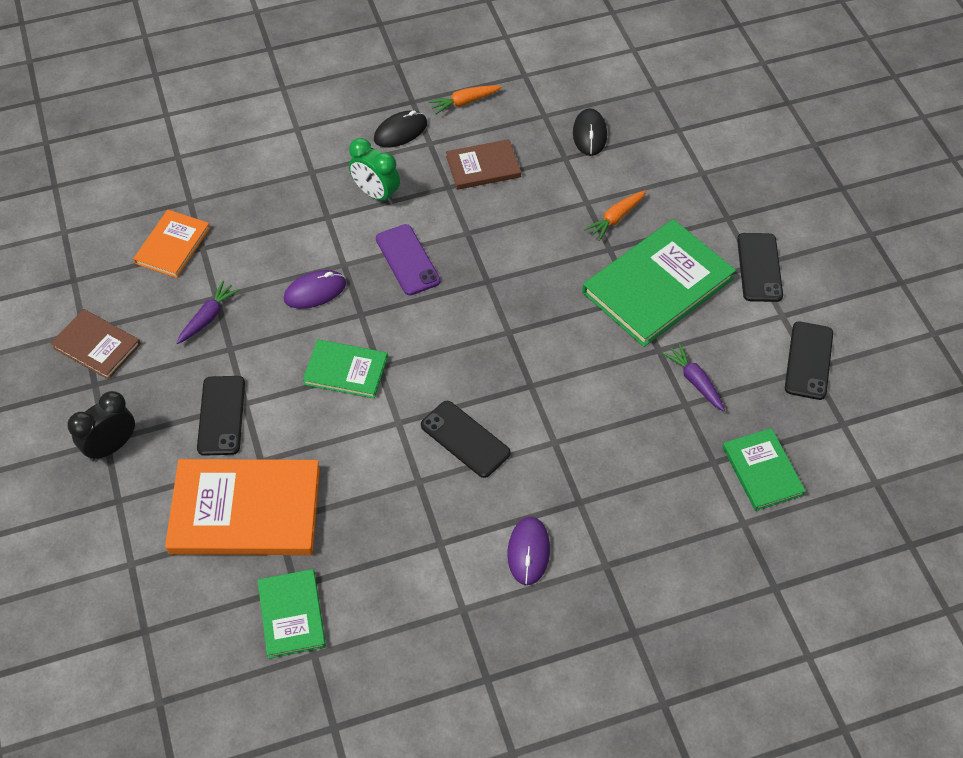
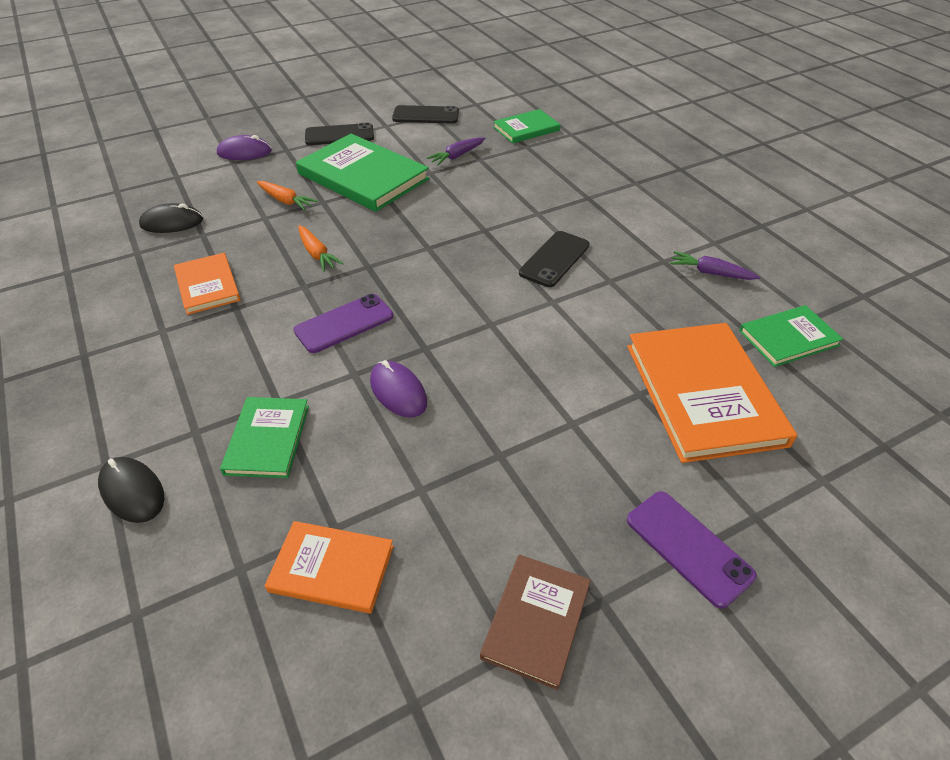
camera: 100 degrees left, 10 degrees down
black clock [67,391,135,461] -> purple phone [627,491,757,609]
purple carrot [177,281,240,344] -> purple carrot moved to [670,251,760,280]
black phone [197,376,245,456] -> none
green book [303,339,388,398] -> green book moved to [220,397,309,478]
green clock [349,138,400,204] -> none
black mouse [374,111,427,148] -> black mouse moved to [98,457,165,523]
orange carrot [428,85,502,114] -> orange carrot moved to [298,225,344,272]
brown book [446,139,521,190] -> orange book [174,253,241,315]
purple mouse [508,517,550,585] -> purple mouse moved to [217,135,272,160]

